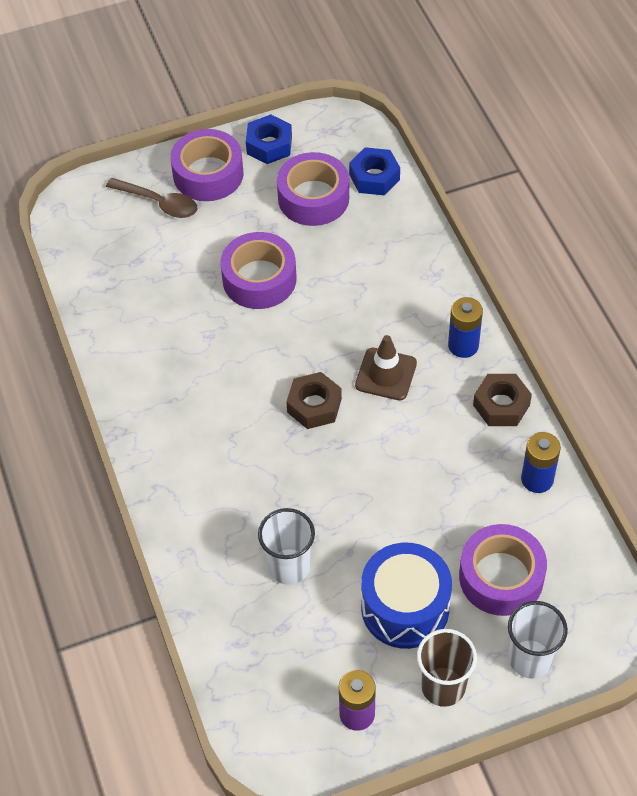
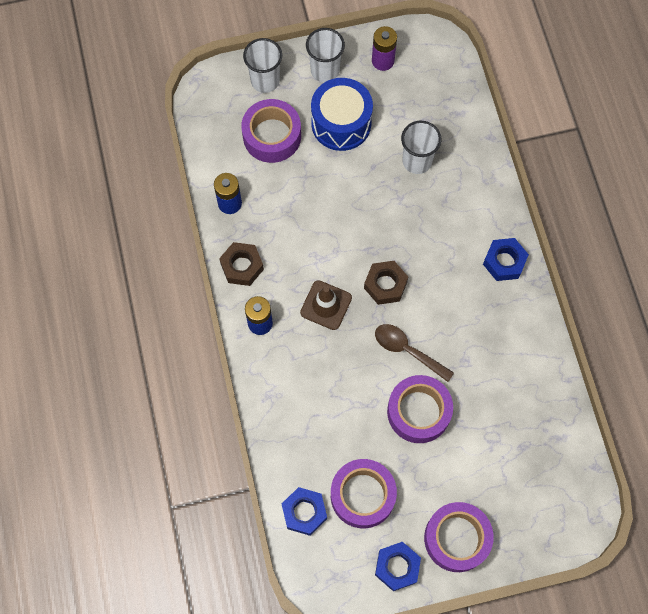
camera: 175 degrees left, 15 degrees up
brown spoon [106,178,198,218] -> brown spoon moved to [375,324,454,382]
brown cup [417,629,477,707] -> white cup [306,28,345,83]
none -> blue nut [483,238,529,281]

